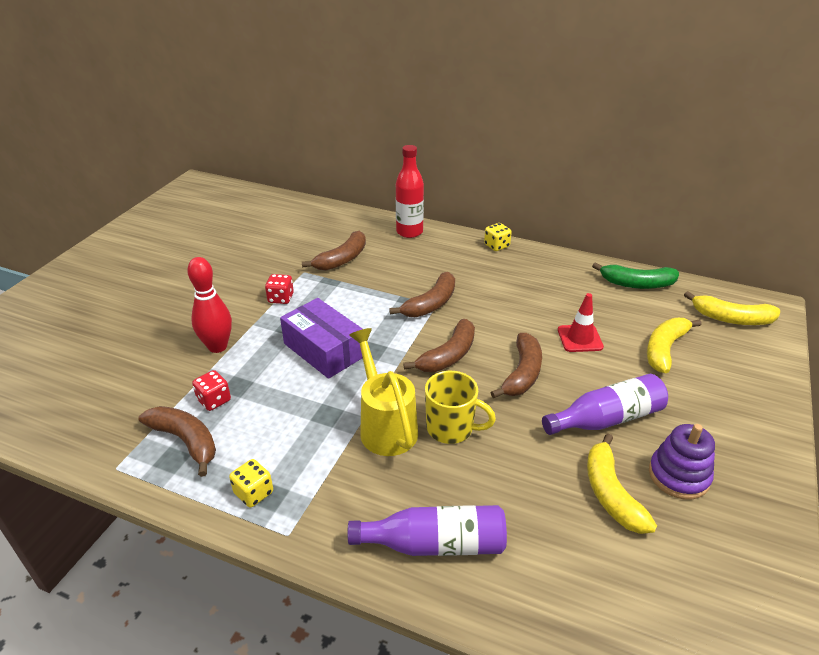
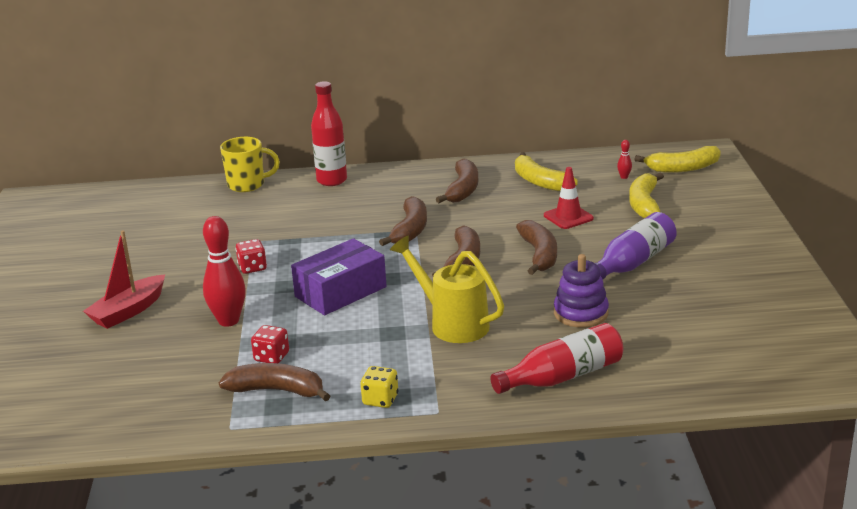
camera: 25 degrees left, 10 degrees down
purple box [280,298,363,379] -> purple box turned 60 degrees counterclockwise [291,238,387,315]
brown banana [302,231,366,271] -> brown banana moved to [436,158,478,203]
purple bottle [347,505,507,556] -> red bottle [490,323,623,394]
yellow mug [425,371,496,444] -> yellow mug moved to [220,137,280,192]
yellow dice [484,223,512,251] -> none
yellow banana [587,433,657,534] -> yellow banana moved to [515,152,577,191]
green banana [592,262,679,289] -> none
purple stacking toy [649,424,715,500] -> purple stacking toy moved to [554,254,609,328]
none -> red boat [83,230,165,329]
none -> red bowling pin [617,140,632,179]

